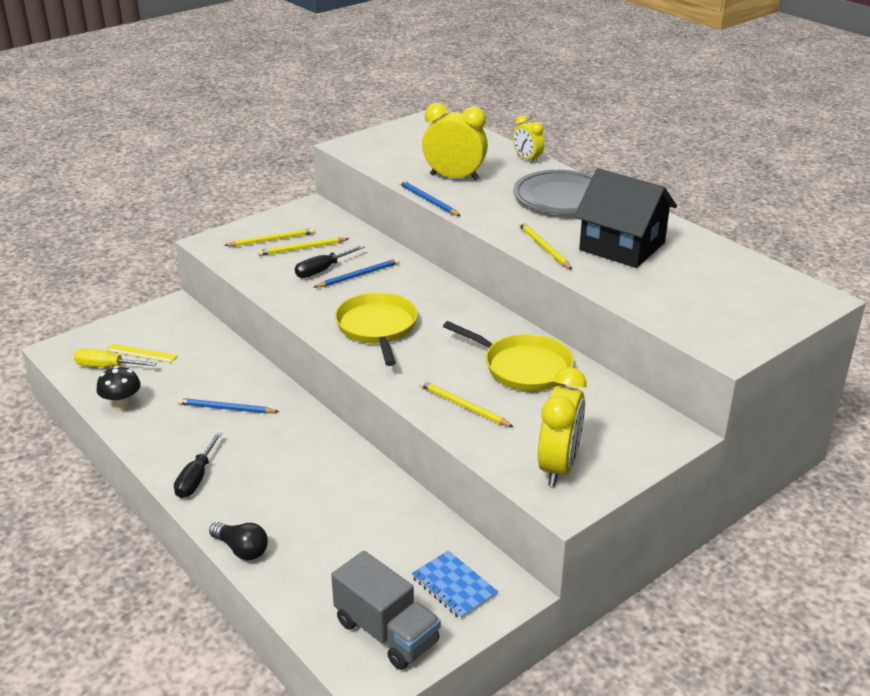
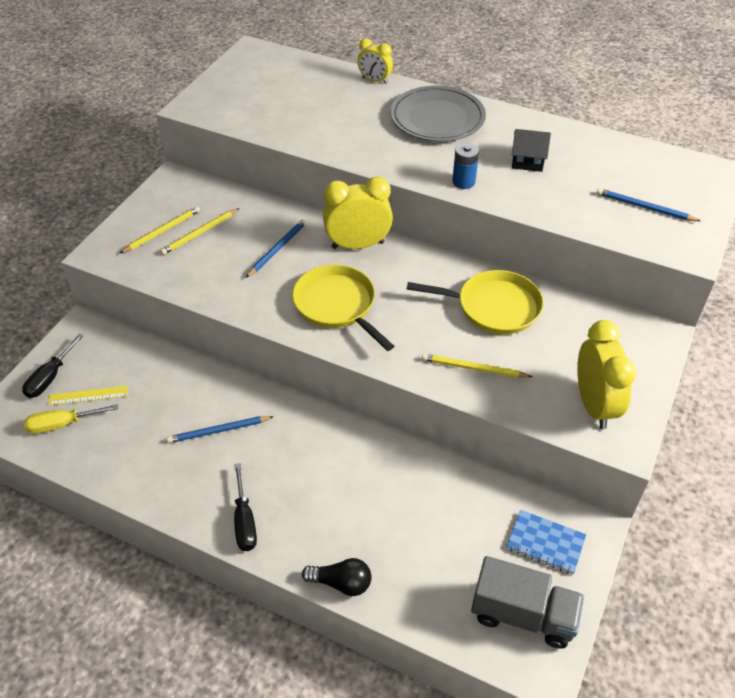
camera: 25 degrees left, 15 degrees up
black mushroom [97,366,141,411] -> none
black screwdriver [295,245,365,278] -> black screwdriver moved to [22,333,84,398]
blue pencil [399,180,461,216] -> blue pencil moved to [597,188,700,221]
yellow clock [422,103,488,181] -> yellow clock moved to [323,176,393,249]
yellow pencil [518,221,572,270] -> blue battery [452,143,479,189]
black house [574,168,677,268] -> black house [512,129,551,172], size x0.50

